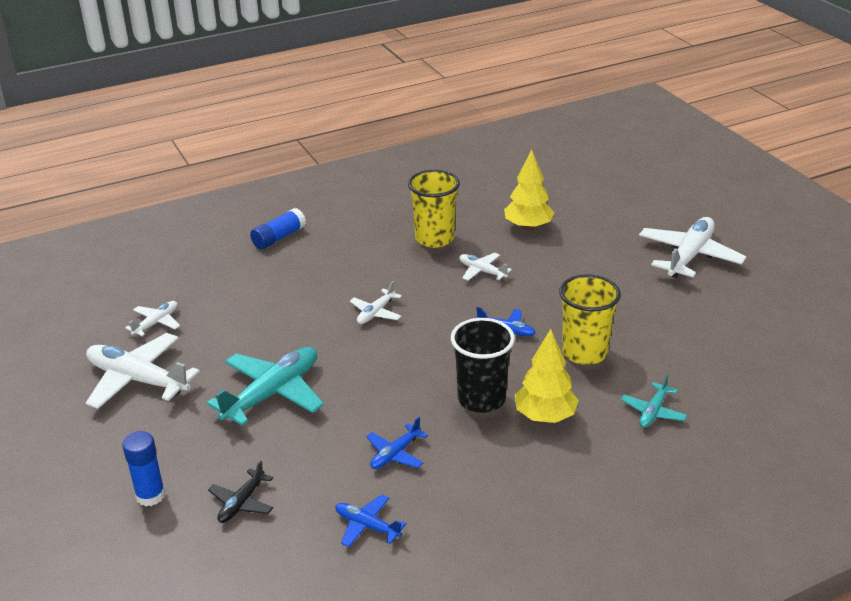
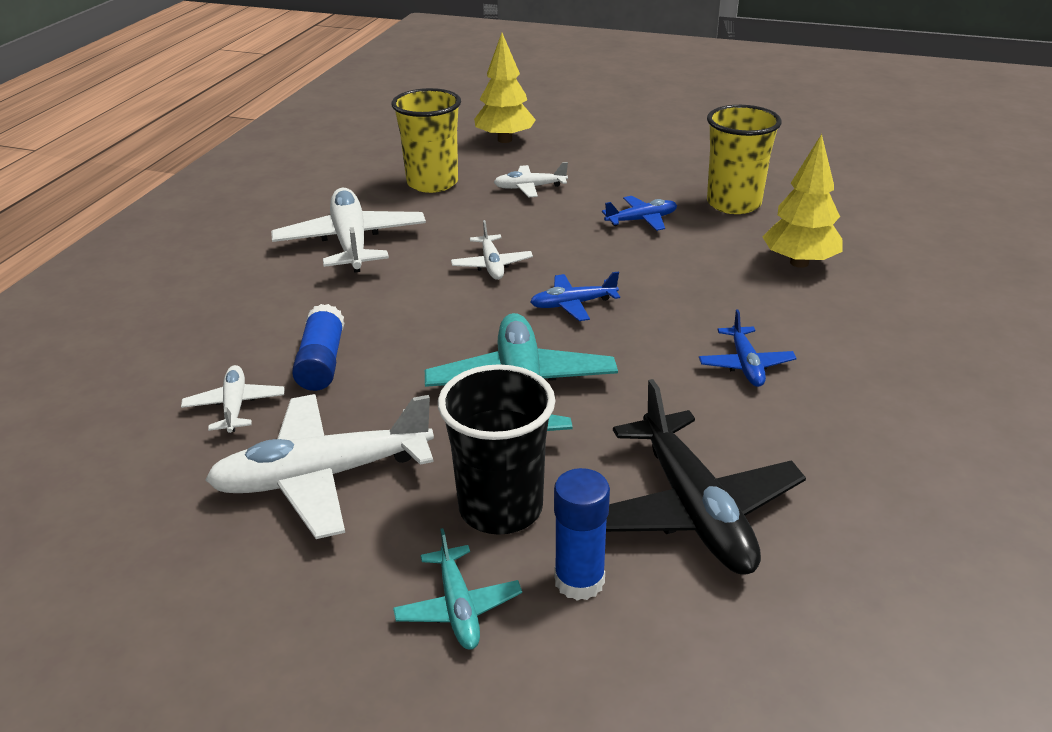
camera: 45 degrees left, 0 degrees up
black plane [208,460,273,523] -> black plane [606,379,806,575], size x1.94
blue glue stick [250,208,306,249] -> blue glue stick moved to [292,304,344,391]
blue plane [335,495,406,547] -> blue plane moved to [530,272,620,321]
black cup [451,318,515,413] -> black cup moved to [438,364,555,535]
turquoise plane [621,374,687,428] -> turquoise plane moved to [393,528,522,650]
white plane [639,217,746,278] -> white plane moved to [271,188,426,273]

